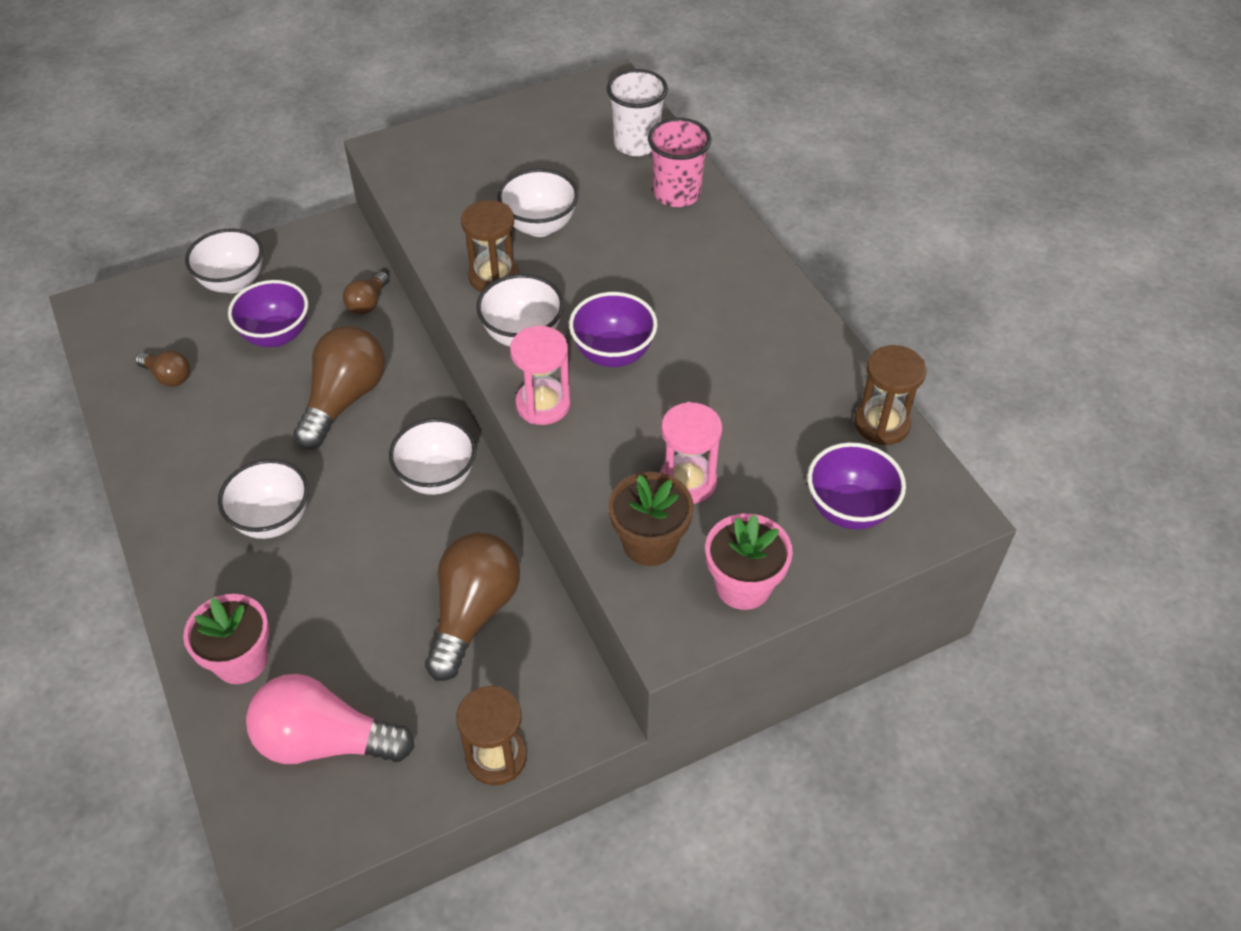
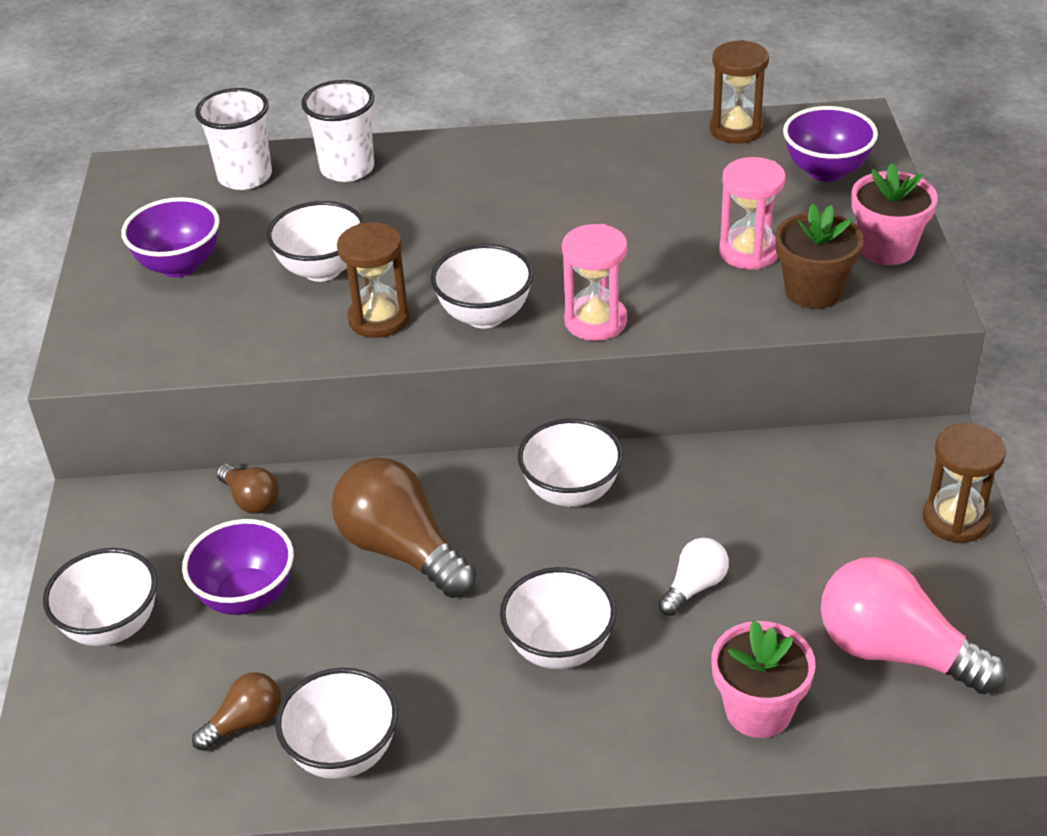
camera: 65 degrees left, 10 degrees down
pink light bulb [246,674,414,764] -> pink light bulb turned 90 degrees clockwise [821,557,1007,694]
brown light bulb [425,532,520,681] -> none
purple bowl [569,292,658,367] -> purple bowl moved to [121,197,220,277]
pink cup [648,118,711,207] -> white cup [301,80,374,182]
none -> white bowl [275,668,398,779]
none -> white light bulb [658,538,729,616]

